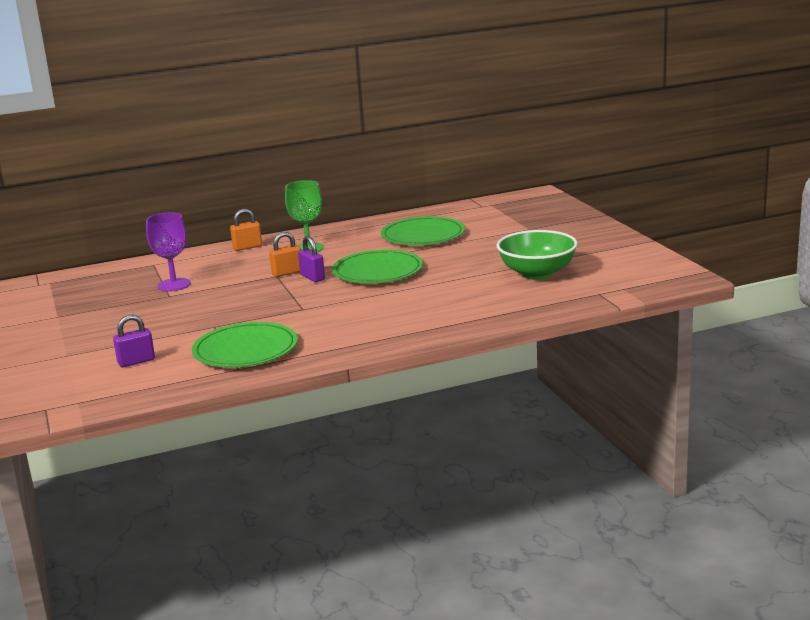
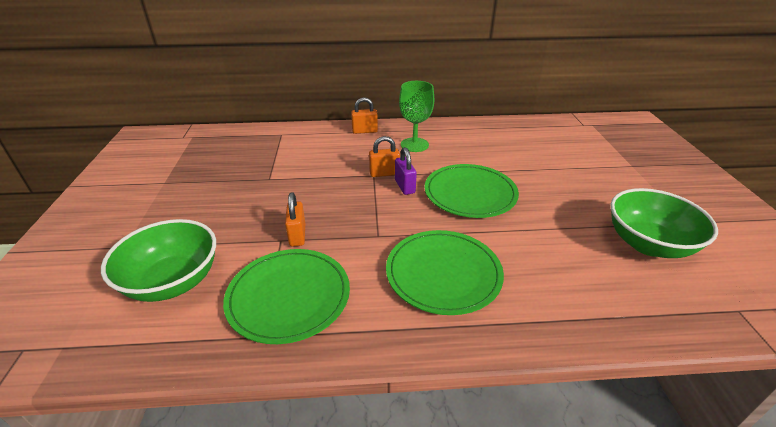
camera: 15 degrees right, 15 degrees up
purple padlock [113,315,155,367] -> green bowl [101,219,216,302]
purple goblet [146,213,191,291] -> none
green plate [381,216,465,245] -> green plate moved to [386,230,504,315]
none -> orange padlock [285,192,305,247]

